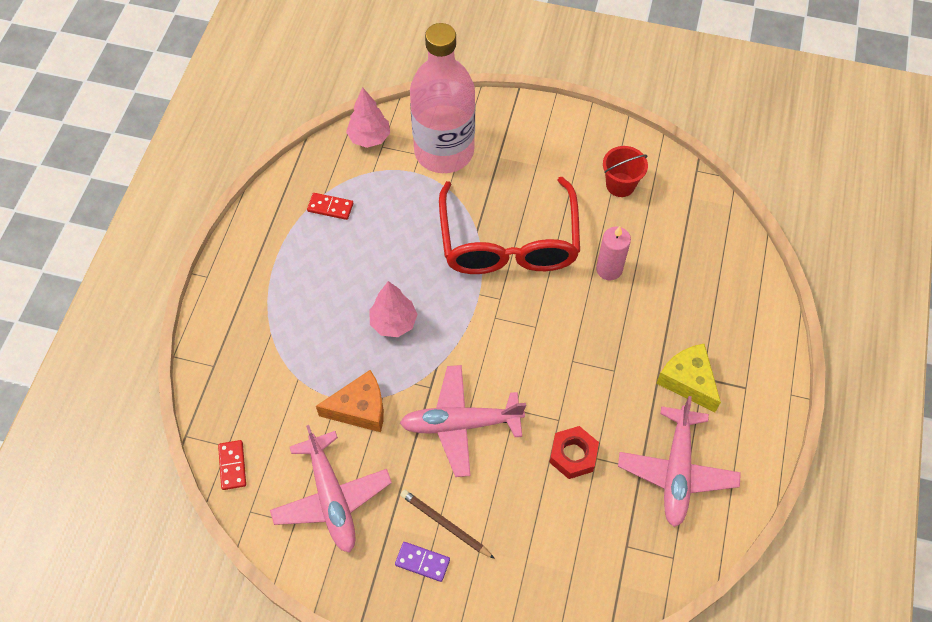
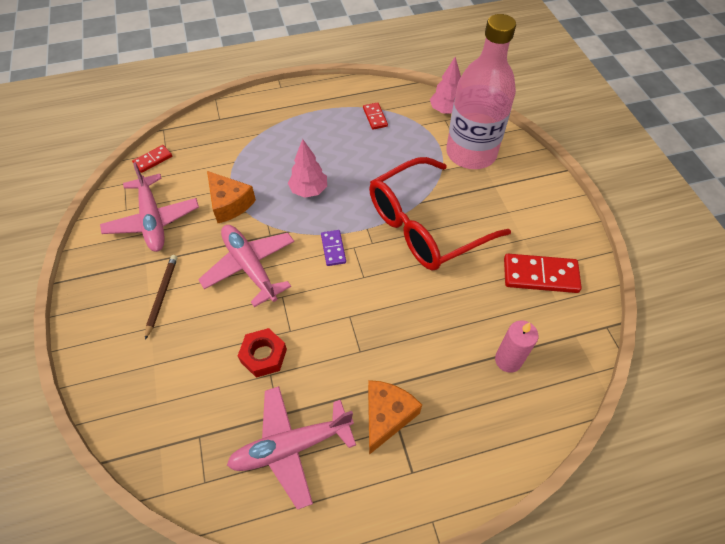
camera: 60 degrees right, 5 degrees down
pink plane [270,425,392,553] -> pink plane turned 60 degrees counterclockwise [100,162,199,252]
purple domino [395,542,450,582] -> purple domino moved to [321,230,346,266]
pink candle [596,226,631,281] -> pink candle moved to [495,320,538,373]
red bucket [603,146,648,197] -> red domino [504,254,582,293]
yellow cheese [656,344,721,412] -> orange cheese [368,380,422,455]

